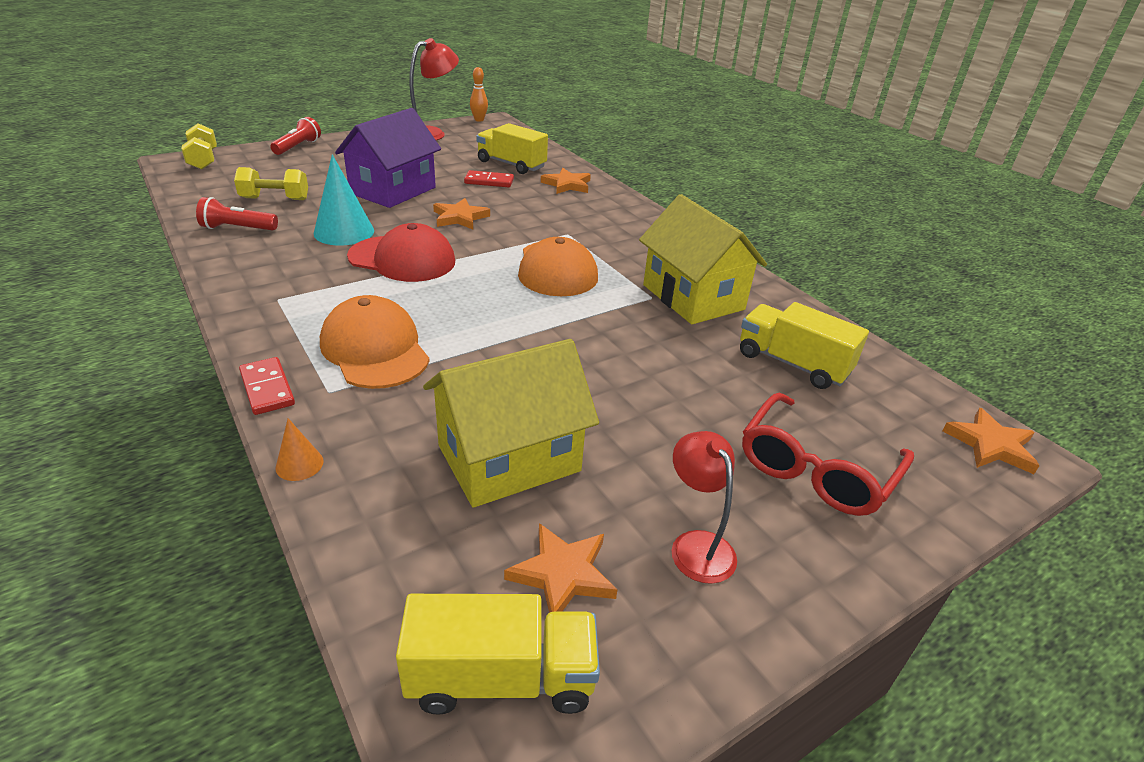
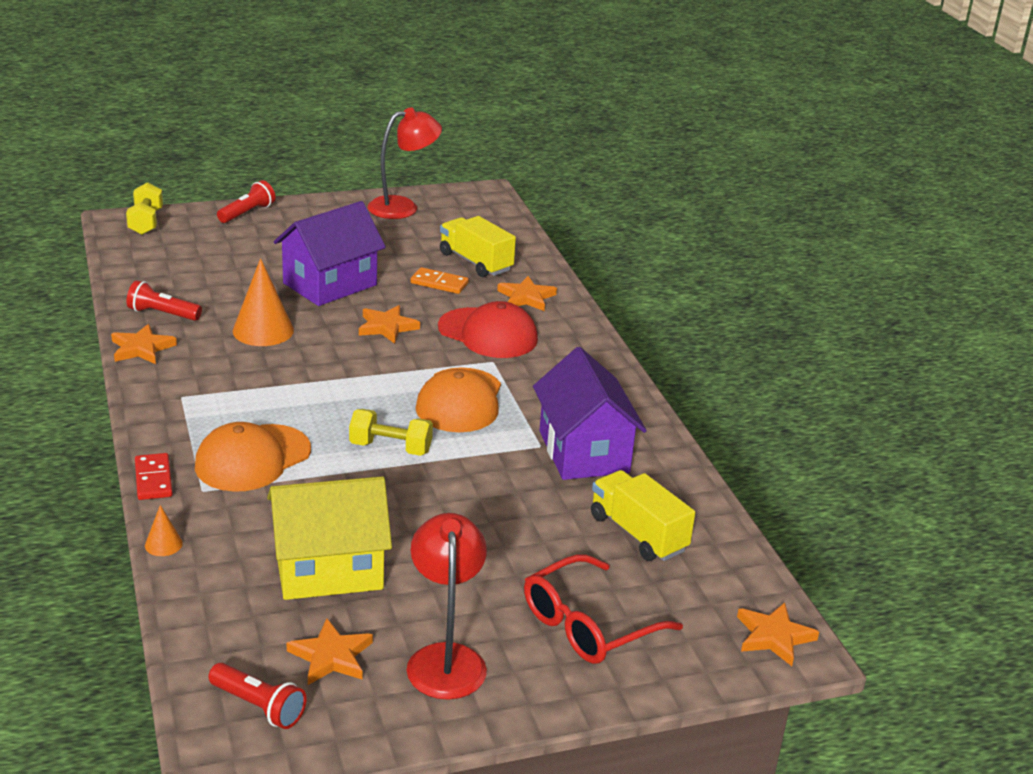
camera: 15 degrees right, 5 degrees down
yellow dumbbell [234,167,308,200] -> yellow dumbbell moved to [349,409,433,456]
turquoise cone [314,154,374,245] -> orange cone [233,258,294,346]
orange cap [320,295,430,389] -> orange cap turned 120 degrees counterclockwise [195,422,311,492]
red cap [347,223,455,282] -> red cap moved to [438,301,538,358]
yellow truck [396,594,600,715] -> red flashlight [209,663,306,729]
red domino [464,170,514,187] -> orange domino [411,267,469,294]
orange bowling pin [470,67,488,122] -> none
yellow house [639,194,767,324] -> purple house [533,347,647,480]
red lamp [672,431,737,584] -> red lamp [407,513,487,700], size x1.51
none -> orange star [111,324,177,364]

